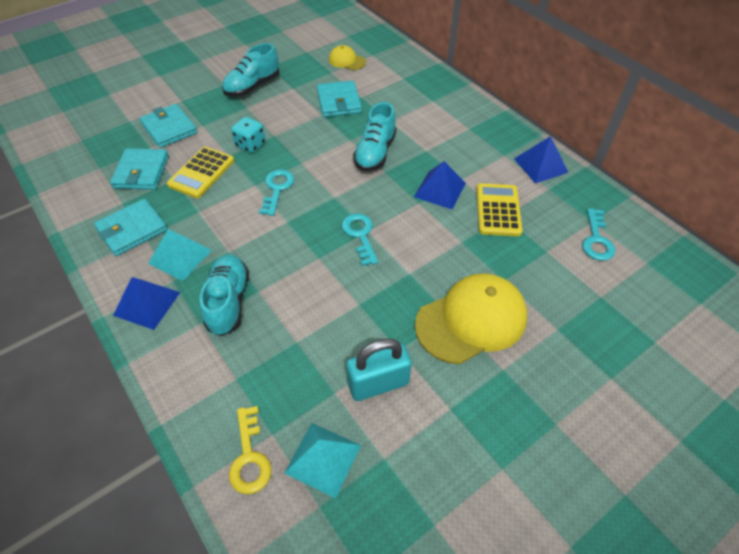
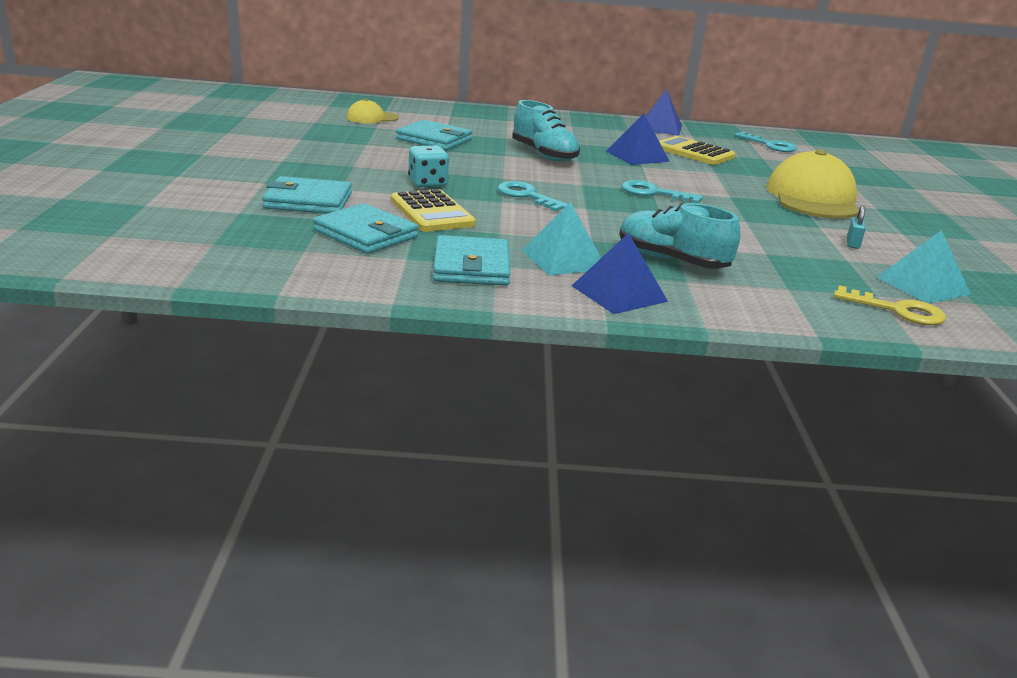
camera: 55 degrees left, 25 degrees down
turquoise shoe [222,43,280,96] -> none
turquoise padlock [346,338,412,401] -> turquoise padlock [847,205,866,249], size x0.45

